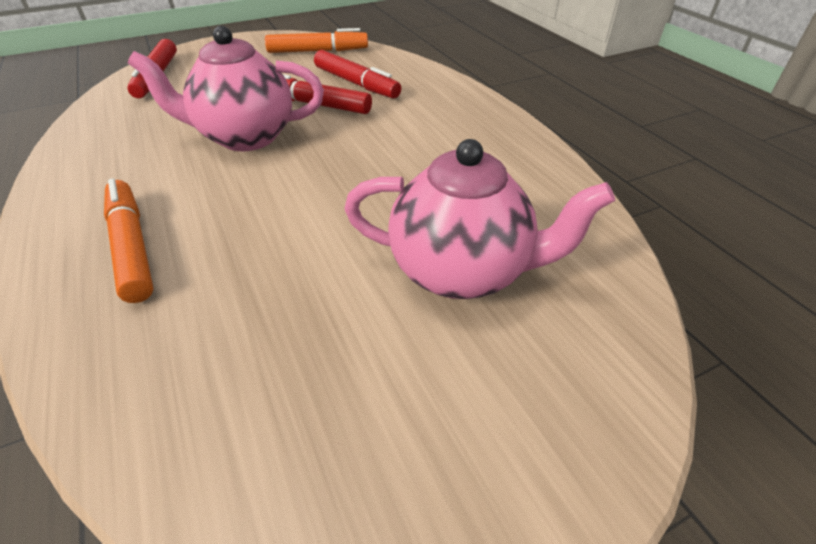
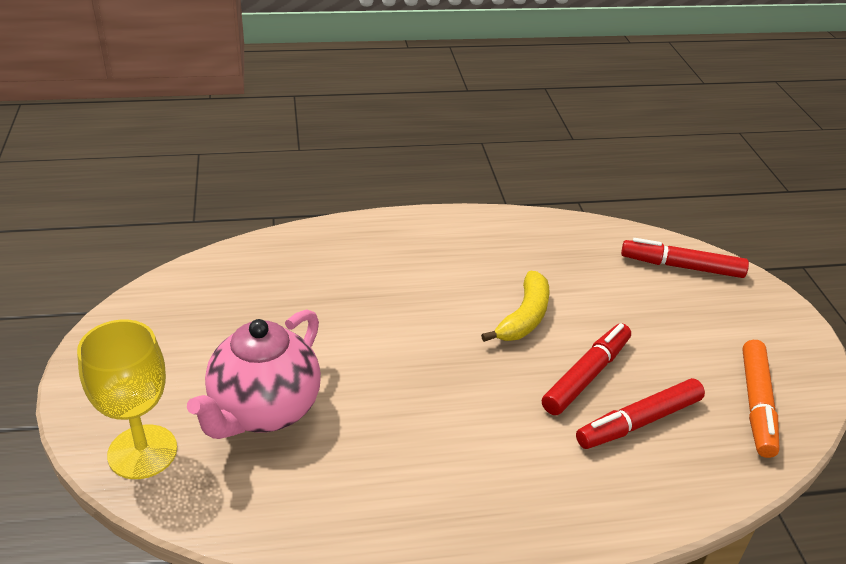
camera: 105 degrees right, 5 degrees down
orange marker [104,178,154,303] -> none
pink teapot [128,26,324,151] -> yellow banana [481,271,549,342]
none -> yellow goblet [77,320,177,479]

